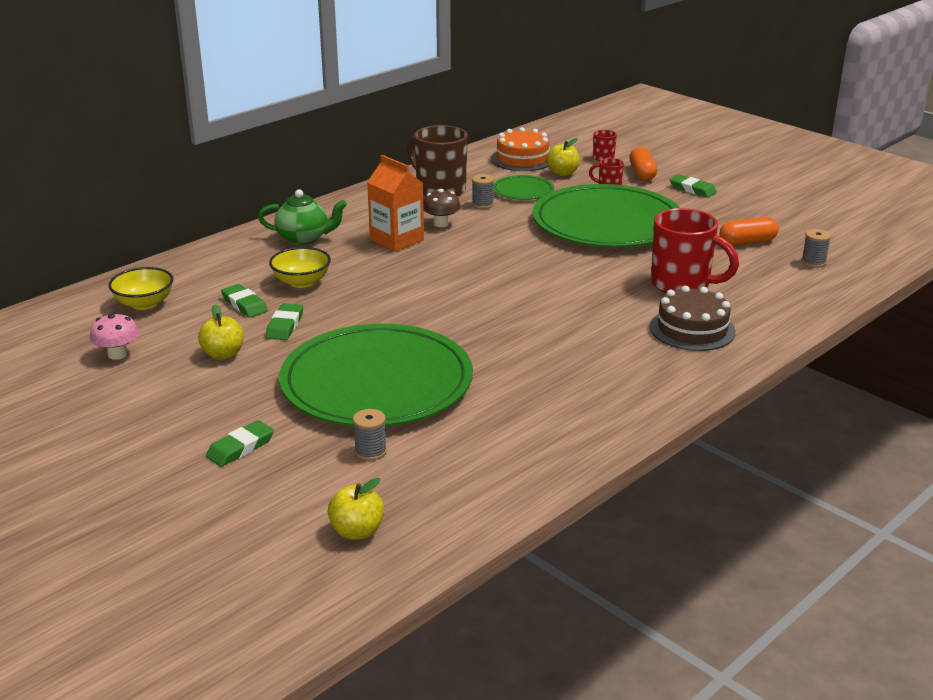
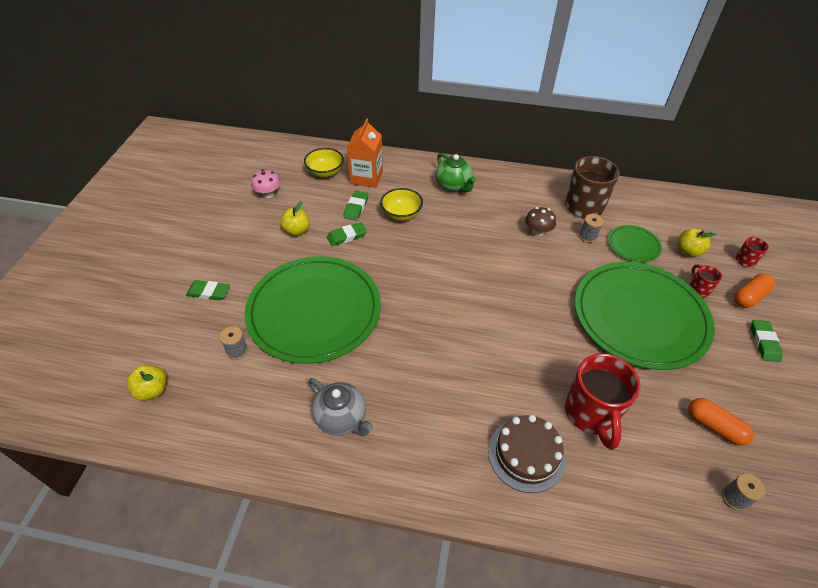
camera: 55 degrees right, 20 degrees up
orange carton [367,155,424,252] -> orange carton moved to [347,119,383,188]
orange cake [491,127,550,171] -> none
none -> grey teapot [309,378,373,436]

